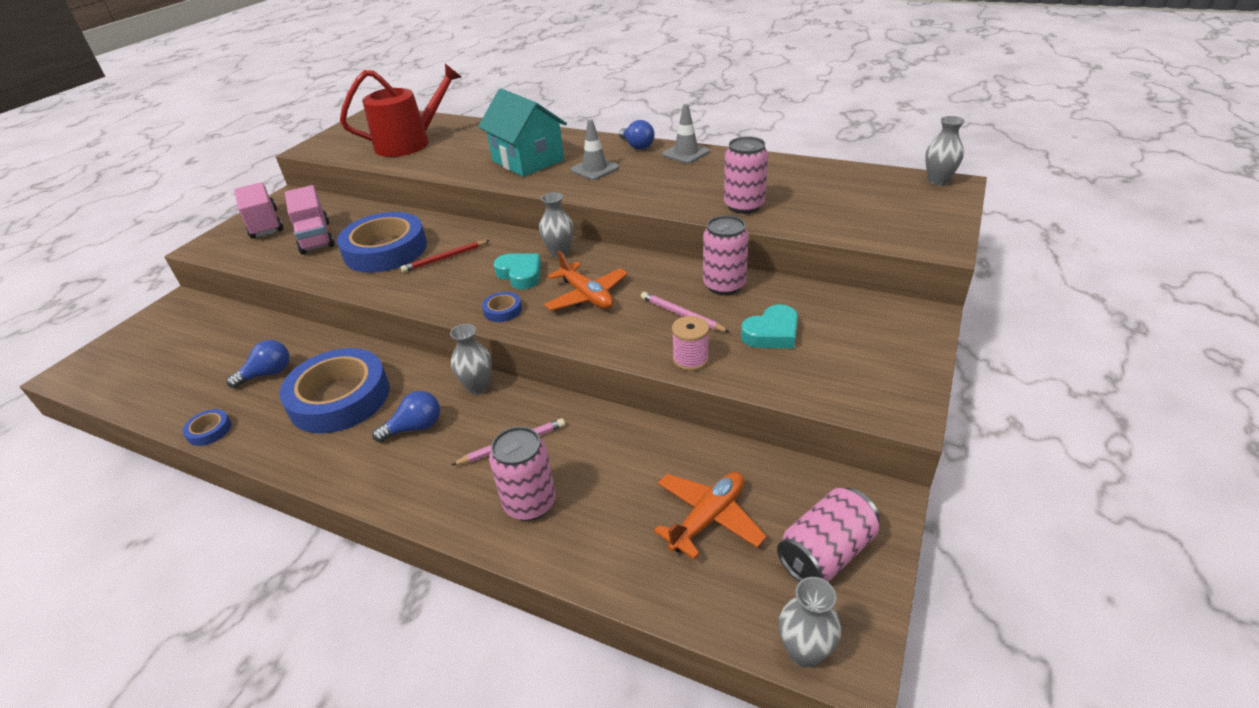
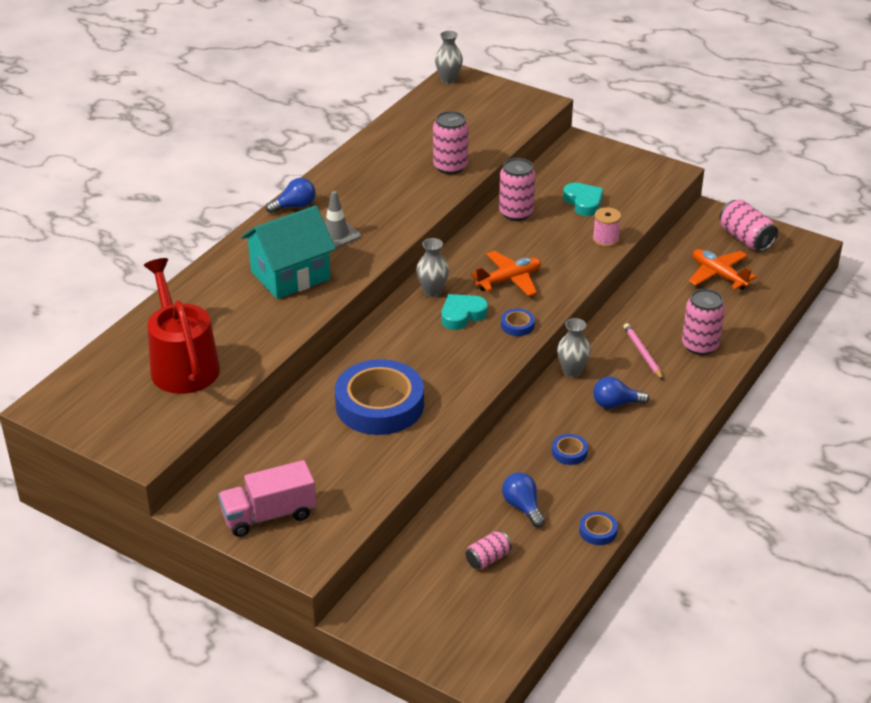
camera: 85 degrees left, 0 degrees up
blue tape [279,348,390,434] -> blue tape [552,434,588,465], size x0.40
pink truck [285,185,335,254] -> none
blue light bulb [372,391,440,443] -> blue light bulb turned 75 degrees counterclockwise [593,377,649,409]
red pencil [401,240,490,273] -> none
pink pencil [641,292,729,332] -> none
grey traffic cone [663,104,710,163] -> none
grey vase [778,577,841,668] -> none
none -> pink can [466,531,512,569]

